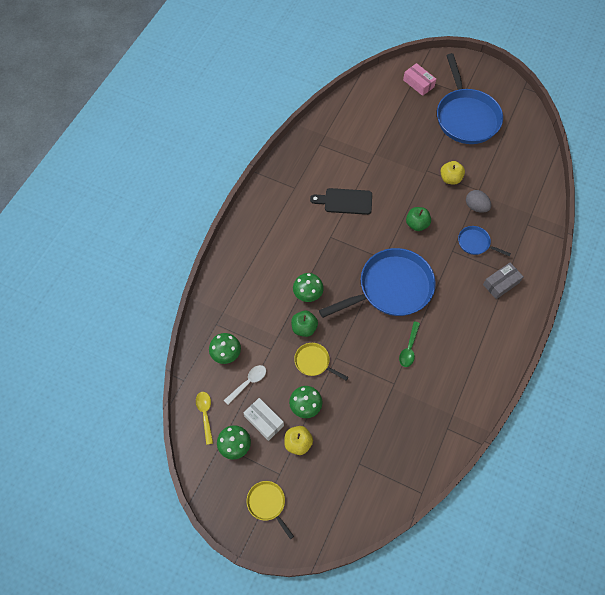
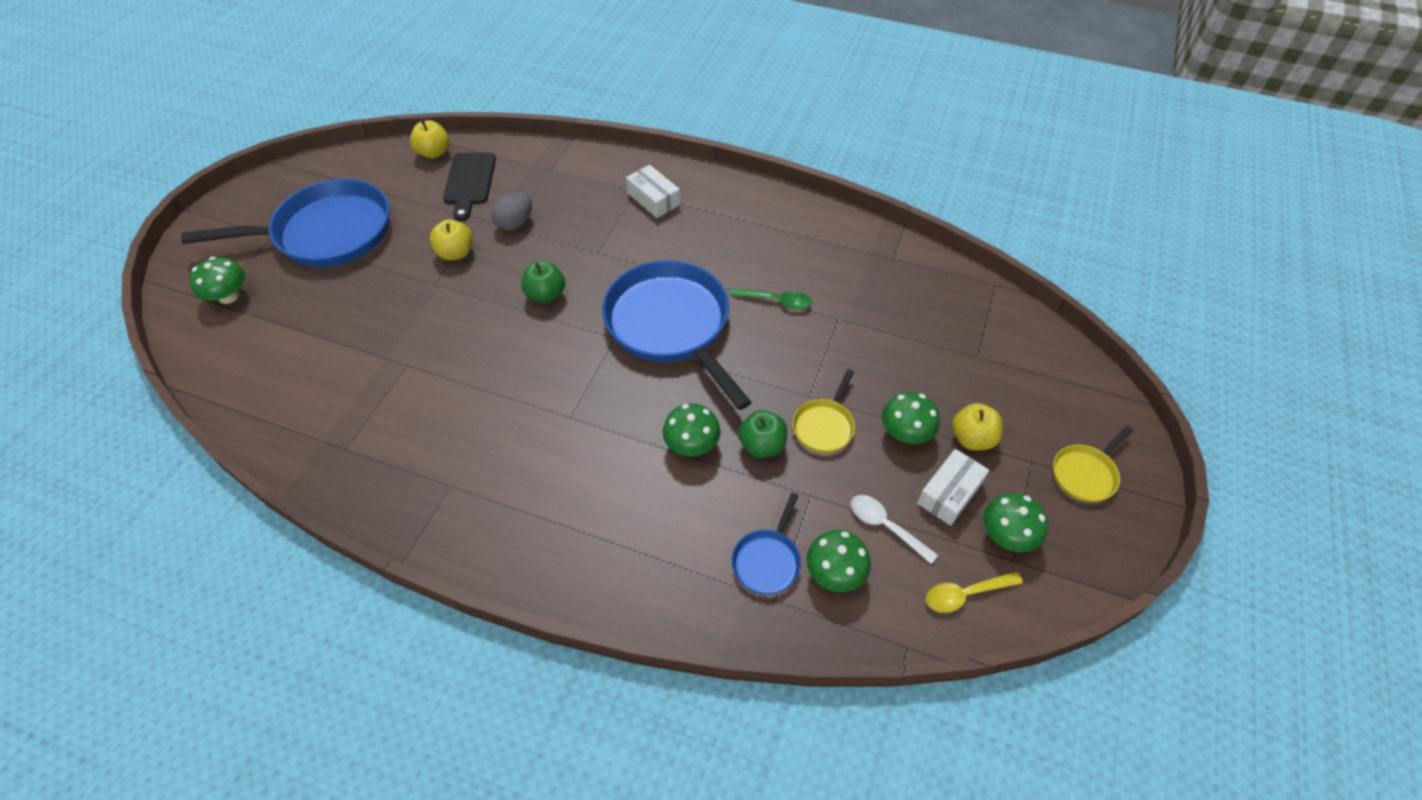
camera: 95 degrees left, 10 degrees down
black cutting board [310,188,372,215] -> black cutting board moved to [443,152,496,221]
pink box [403,63,436,96] -> green mushroom [189,257,246,304]
blue pan [458,226,511,256] -> blue pan moved to [732,493,801,595]
grey box [483,263,524,299] -> white box [626,165,680,218]
none -> yellow apple [410,120,449,159]

